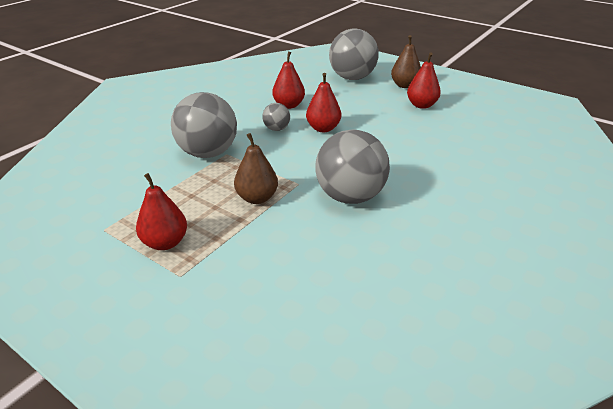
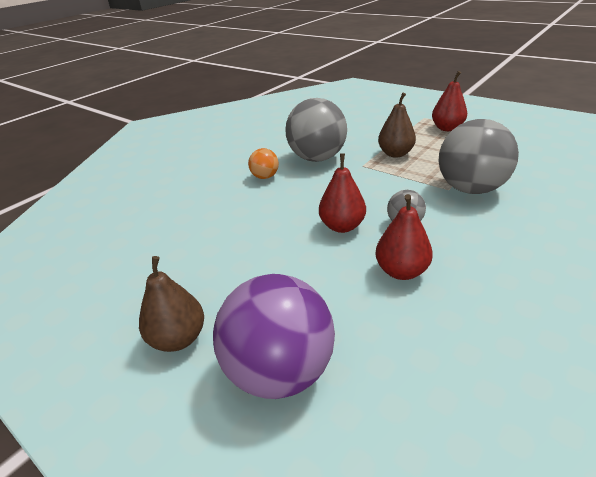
camera: 175 degrees left, 0 degrees up
grey ball [329,28,379,80] -> purple ball [213,274,335,399]
red pear [407,52,441,109] -> none
none -> orange ball [248,148,279,179]

